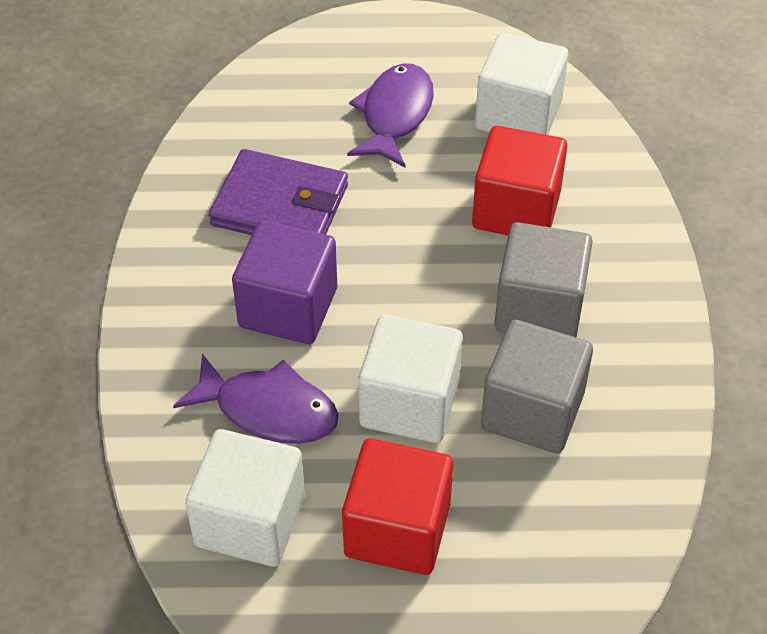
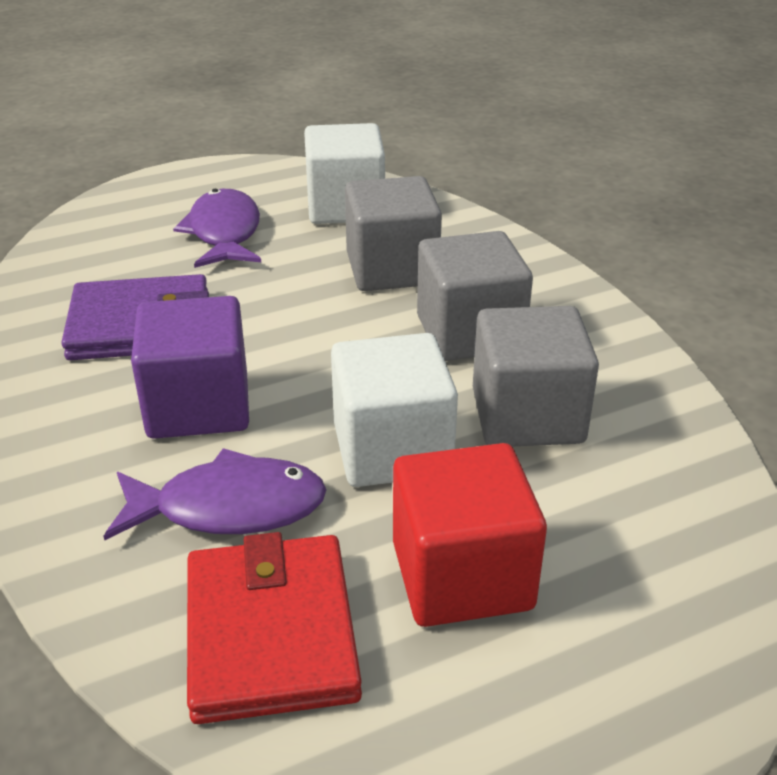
camera: 25 degrees left, 15 degrees down
white cube [185,429,305,567] -> red wallet [187,532,362,724]
red cube [472,126,567,235] -> grey cube [345,176,442,291]

